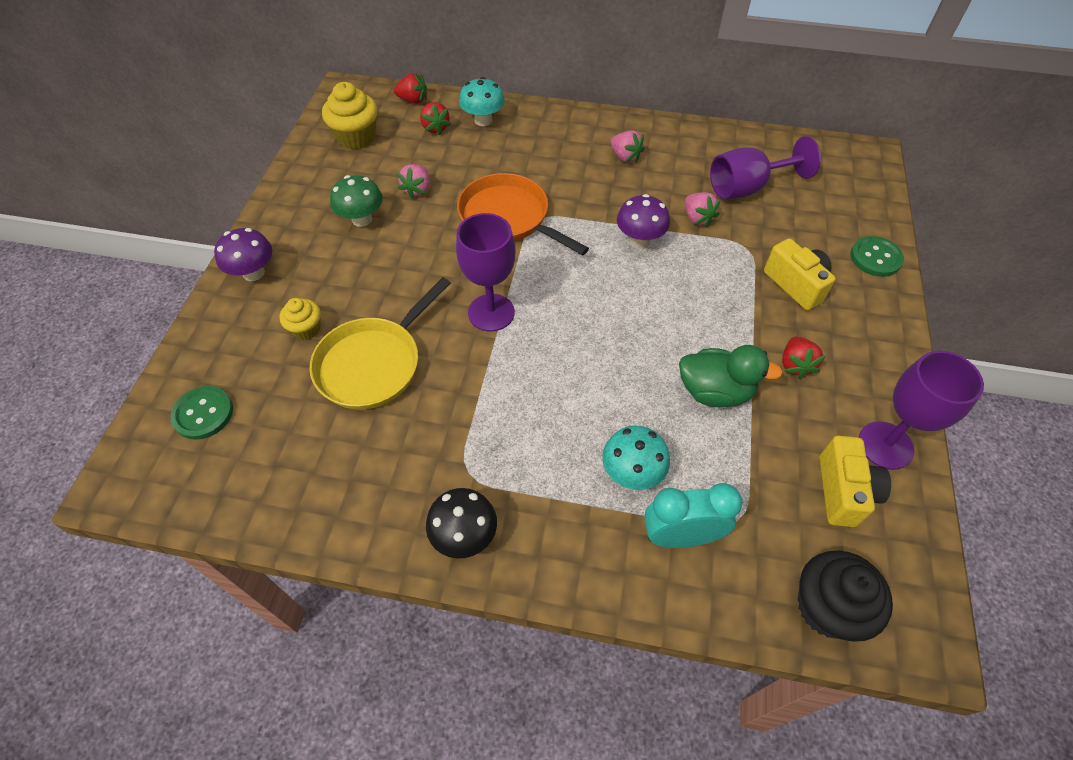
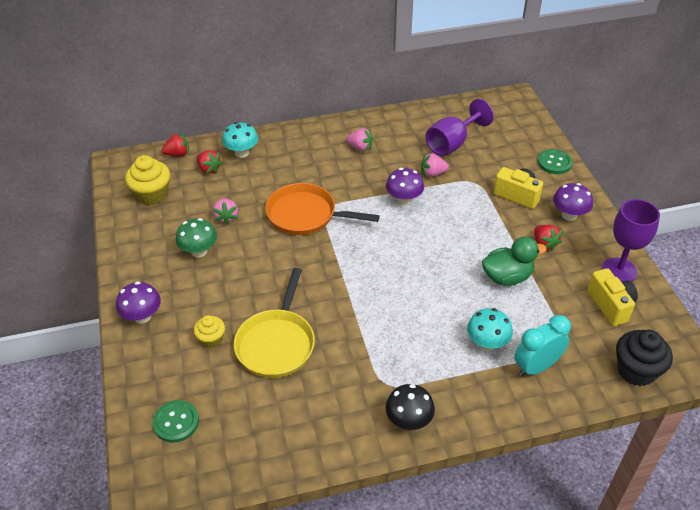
camera: 25 degrees left, 10 degrees down
purple goblet [456,213,516,332] -> none
pink strawberry [685,192,721,227] -> pink strawberry turned 135 degrees clockwise [421,153,449,177]
none -> purple mushroom [553,183,593,221]

